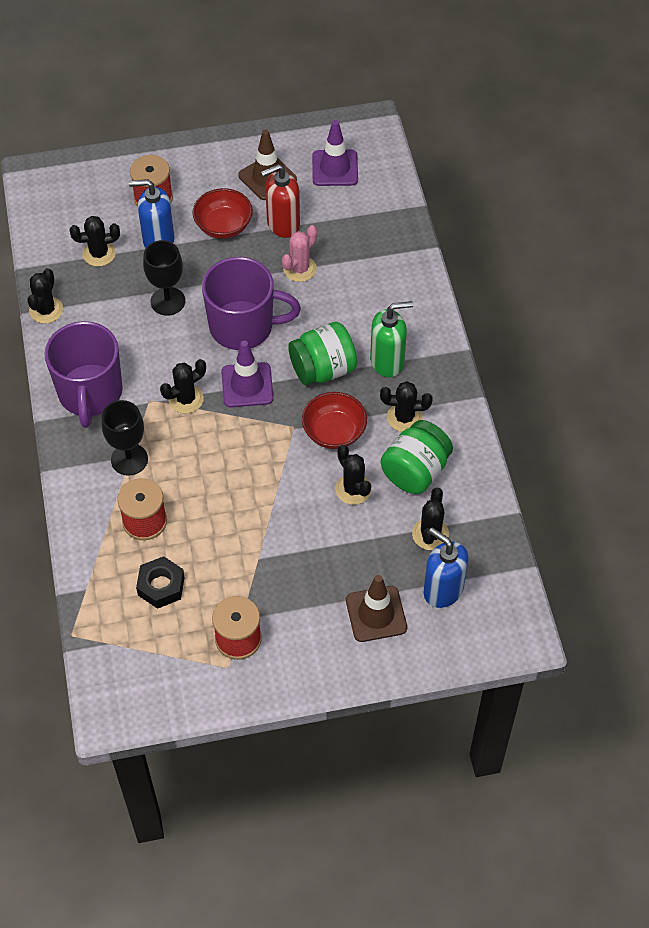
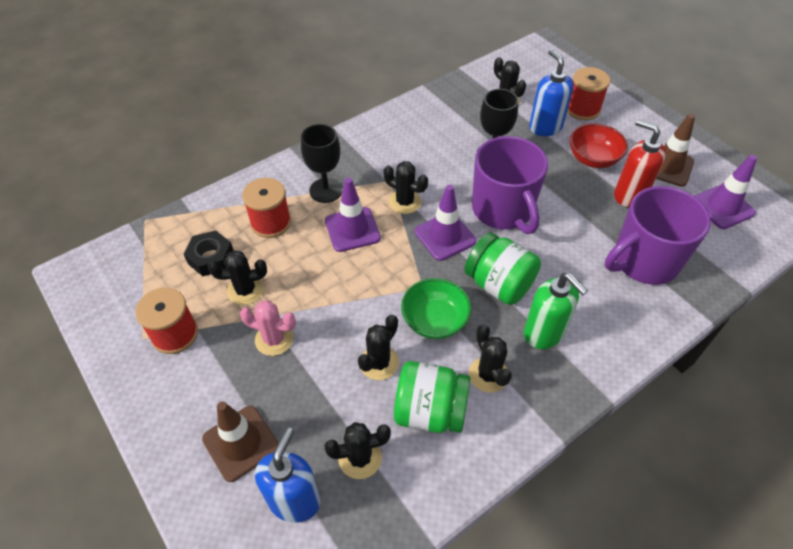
camera: 65 degrees right, 5 degrees down
black cactus [27,268,63,324] -> black cactus moved to [208,250,267,305]
purple mug [44,321,123,428] -> purple mug moved to [605,186,711,285]
pink cactus [282,225,317,282] -> pink cactus moved to [240,300,296,356]
red bowl [302,392,367,449] -> green bowl [401,278,472,339]
none -> purple traffic cone [325,178,381,252]

